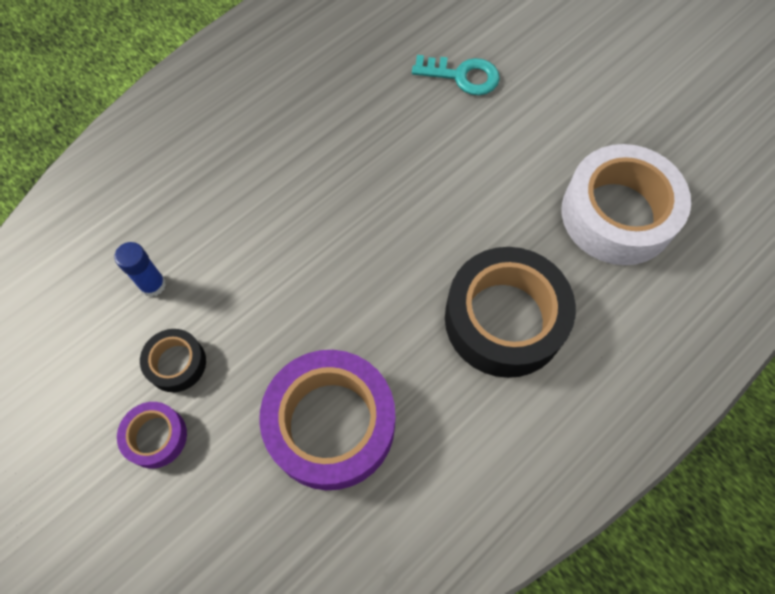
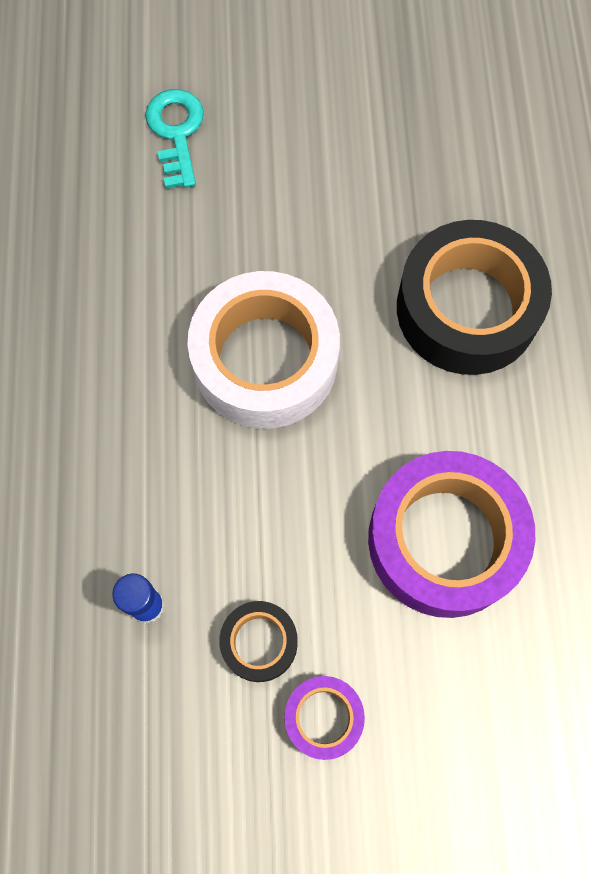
camera: 50 degrees left, 5 degrees up
turquoise key [412,55,500,95] -> turquoise key turned 60 degrees counterclockwise [145,89,204,189]
white tape [562,144,691,265] -> white tape moved to [187,271,340,429]

